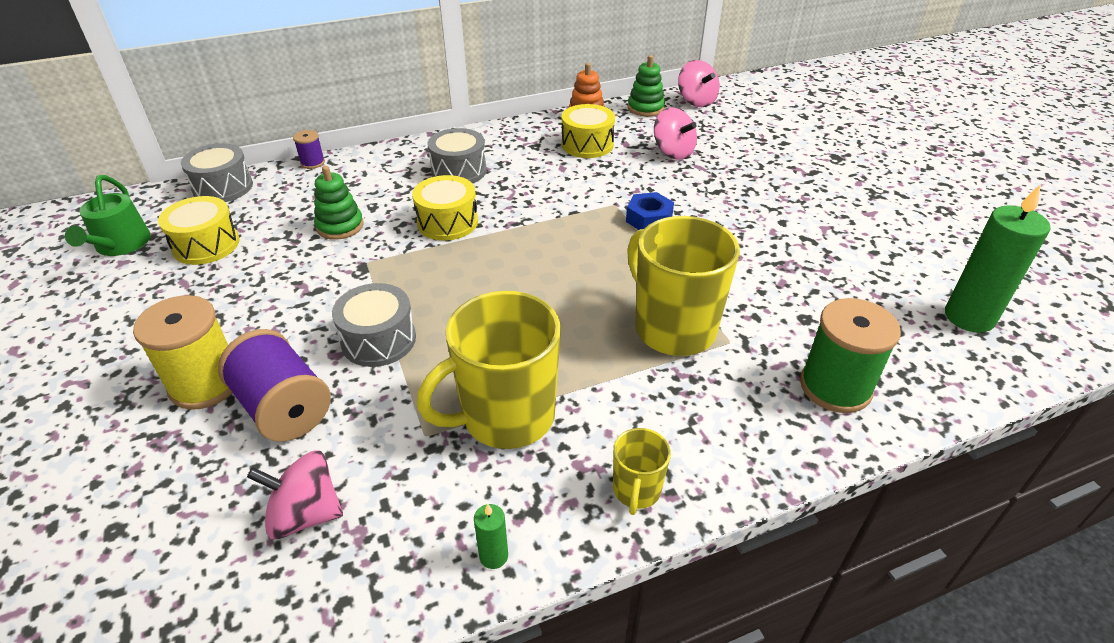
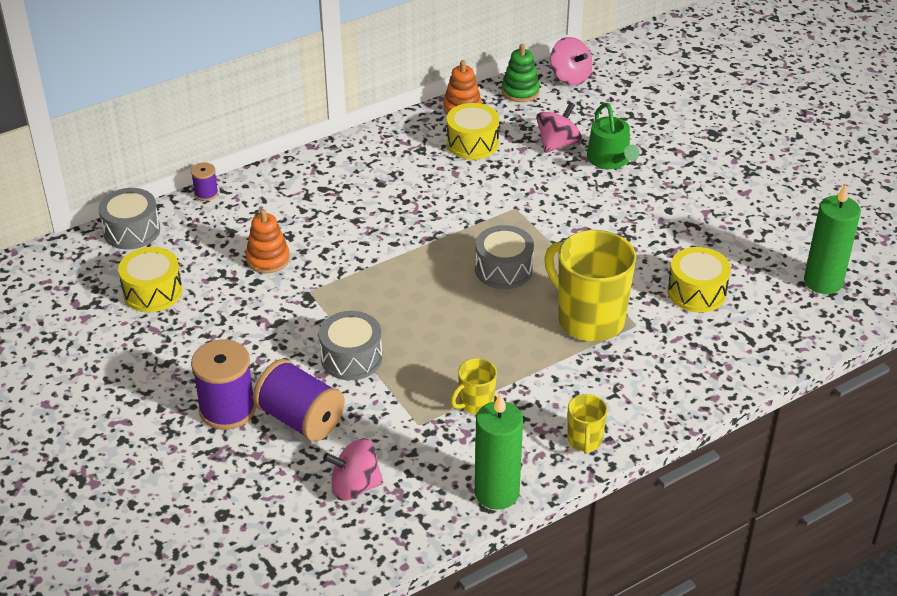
camera: 10 degrees left, 0 degrees up
green watering can [65,175,151,256] -> green watering can moved to [587,103,640,169]
yellow spool [133,295,232,410] -> purple spool [191,339,256,430]
green stacking toy [314,166,363,240] -> orange stacking toy [246,209,290,273]
yellow drum [412,175,478,241] -> yellow drum moved to [668,247,731,312]
yellow mug [417,291,561,449] -> yellow mug [451,358,497,414], size x0.48
grey drum [427,128,487,183] -> grey drum moved to [475,225,534,289]
green candle [474,504,508,569] -> green candle [475,393,523,510], size x2.24
blue nut [626,192,674,230] -> none
pink spinning top [654,107,697,160] -> pink spinning top turned 90 degrees counterclockwise [536,102,582,153]
green spool [800,298,901,413] -> none

